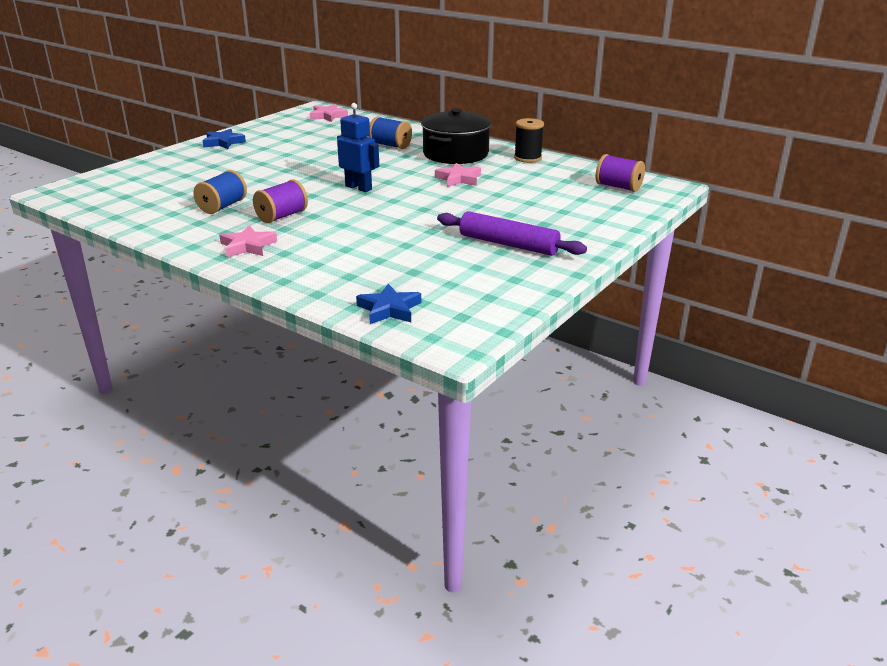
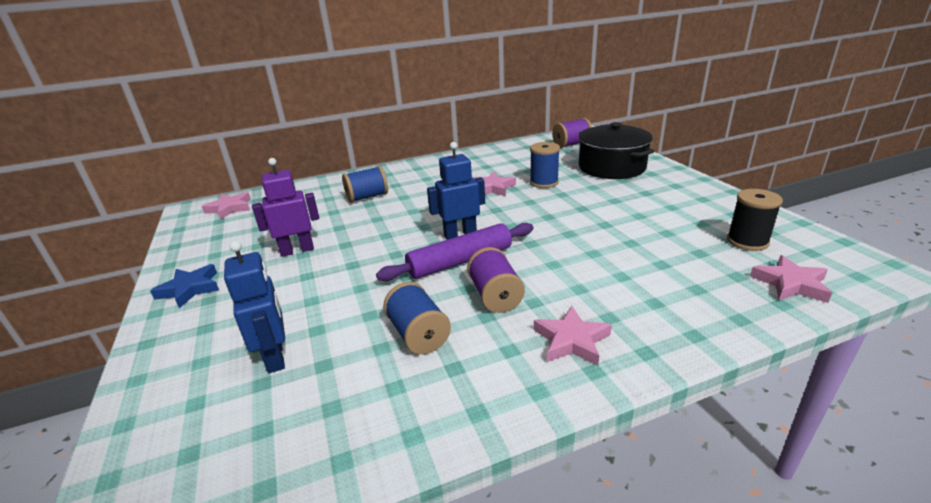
camera: 55 degrees left, 0 degrees up
blue star [356,284,421,324] -> pink star [750,255,832,303]
black pot [421,108,491,164] -> black pot moved to [579,122,654,179]
purple rolling pin [437,211,587,256] -> purple rolling pin moved to [376,223,533,281]
black spool [514,118,544,163] -> black spool moved to [727,189,783,251]
none -> blue robot [224,241,285,373]
none -> purple robot [252,158,320,257]
none -> blue spool [530,142,560,188]

